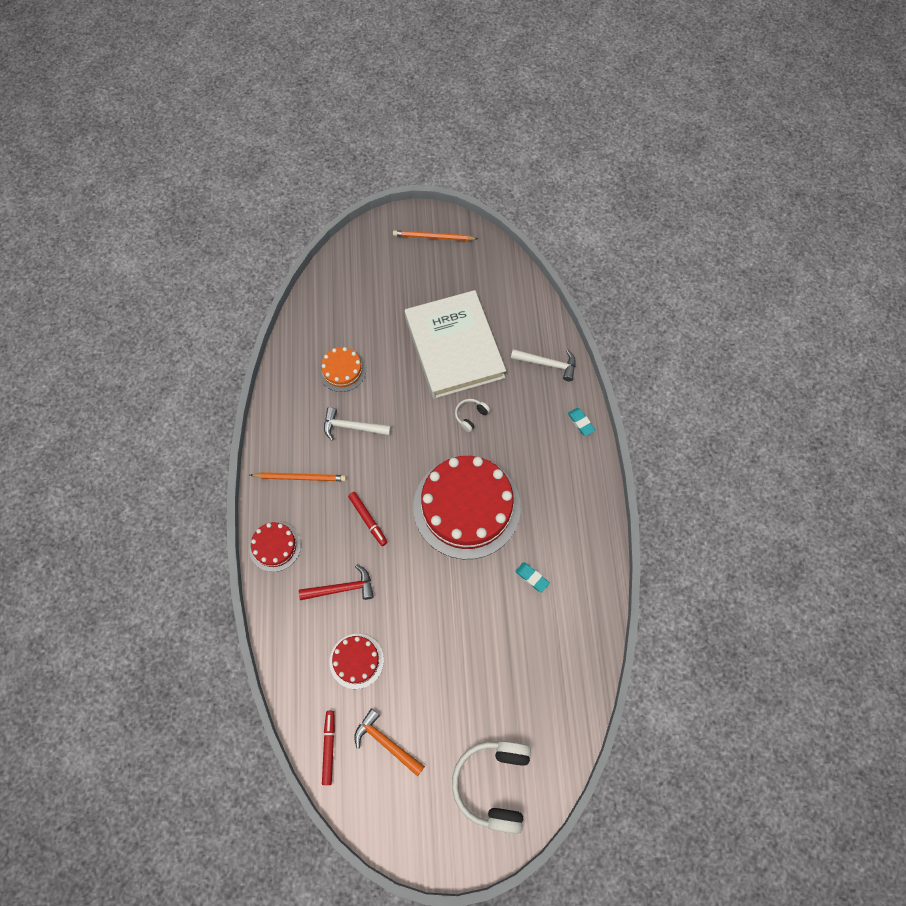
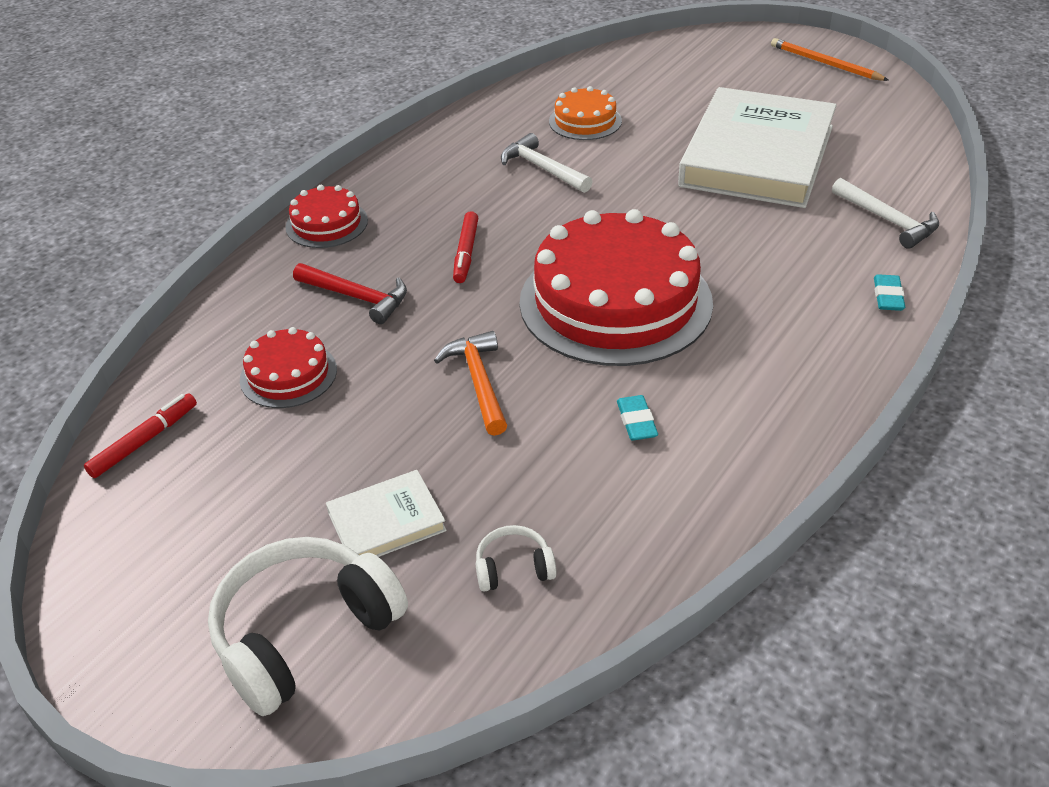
camera: 40 degrees right, 25 degrees down
orange pencil [250,472,346,481] -> none
orange hammer [354,709,425,777] -> orange hammer moved to [434,331,507,436]
white headphones [455,399,490,432] -> white headphones moved to [476,525,557,592]
none -> white book [326,470,447,557]

